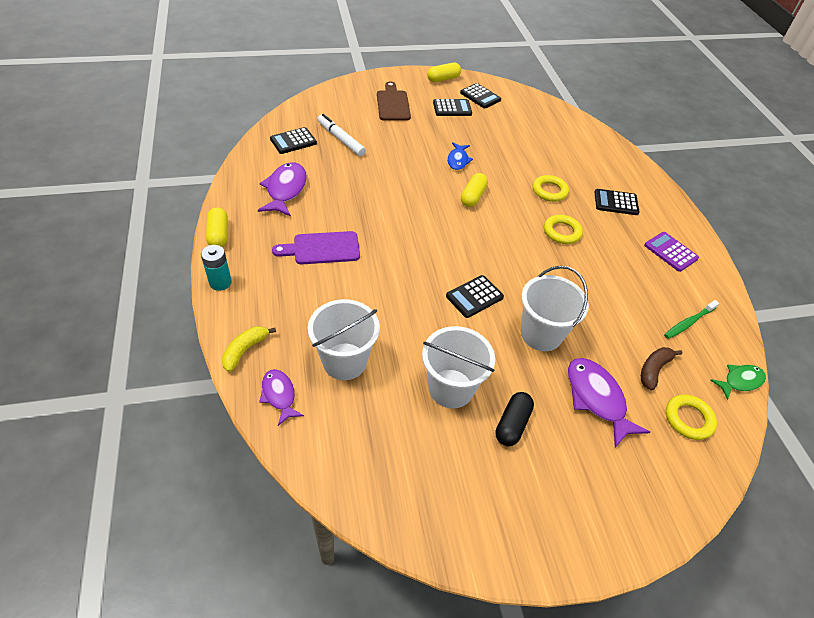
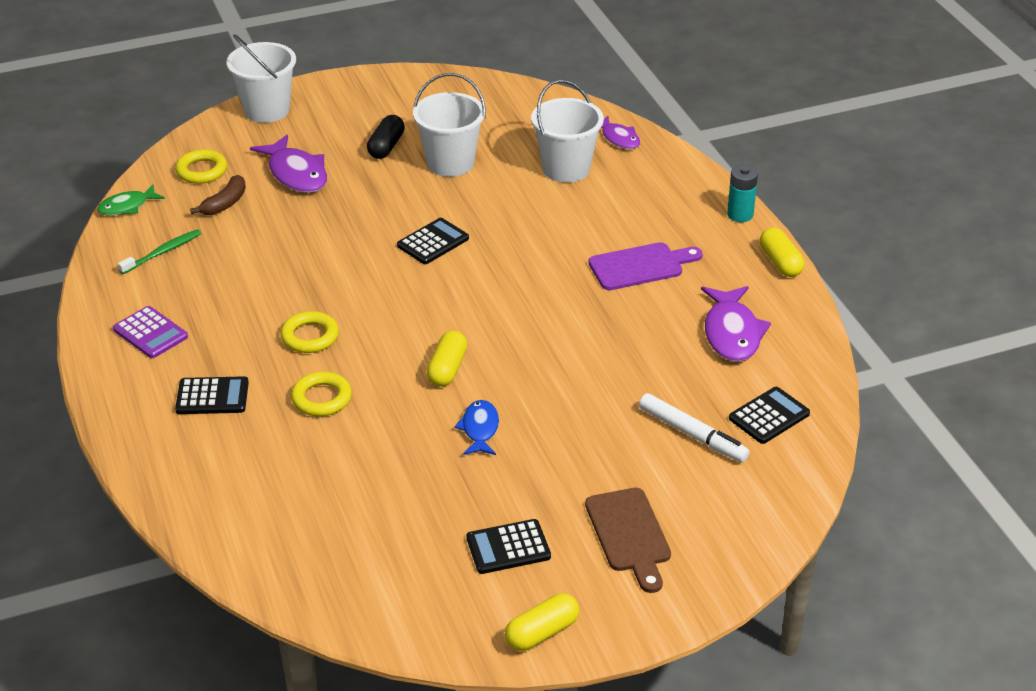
camera: 175 degrees right, 10 degrees down
yellow banana [222,326,276,372] -> none
black calculator [460,83,501,108] -> none
white bucket [521,266,589,351] -> white bucket moved to [226,34,296,123]

